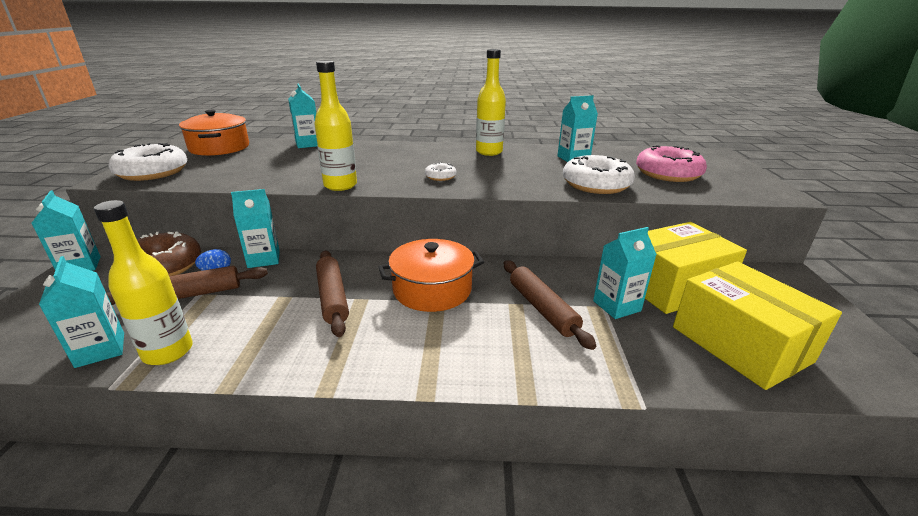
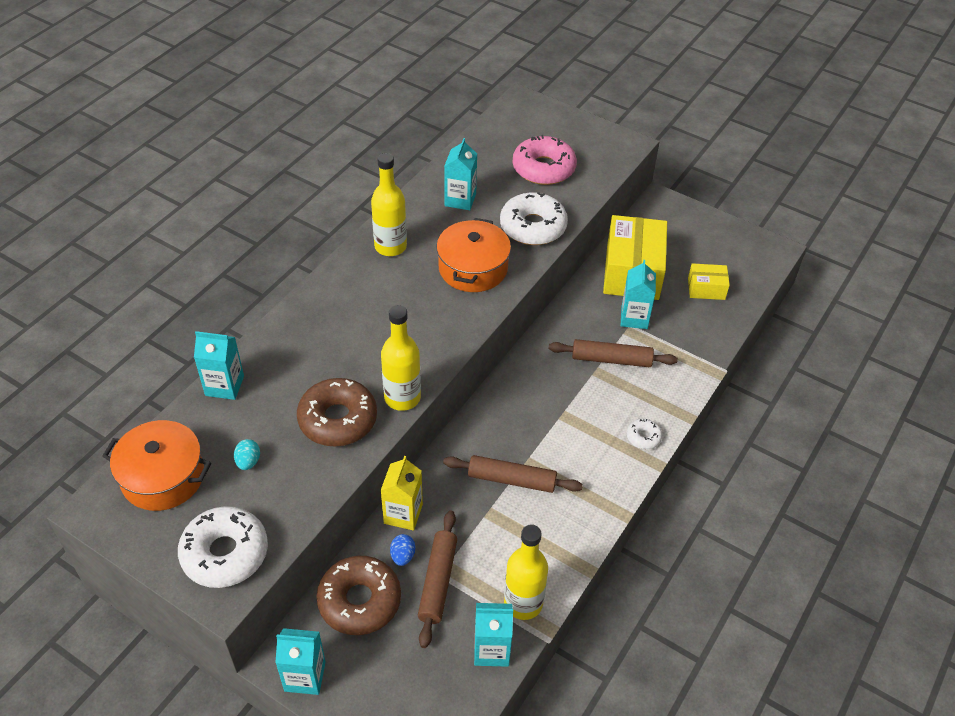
camera: 60 degrees left, 20 degrees up
turquoise carton [231,189,280,268] -> yellow carton [380,456,423,531]
orange pot [378,239,484,312] -> orange pot moved to [436,218,511,292]
white donut [425,162,456,181] -> white donut moved to [627,419,662,449]
yellow box [673,261,842,390] -> yellow box [688,263,730,300], size x0.50
none -> turquoise egg [234,439,260,470]
none -> brown donut [297,378,377,446]

